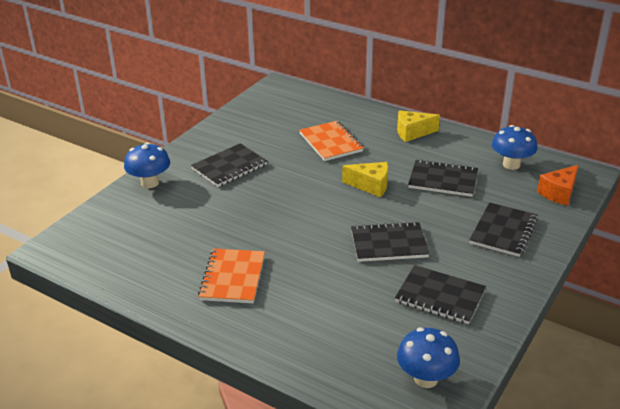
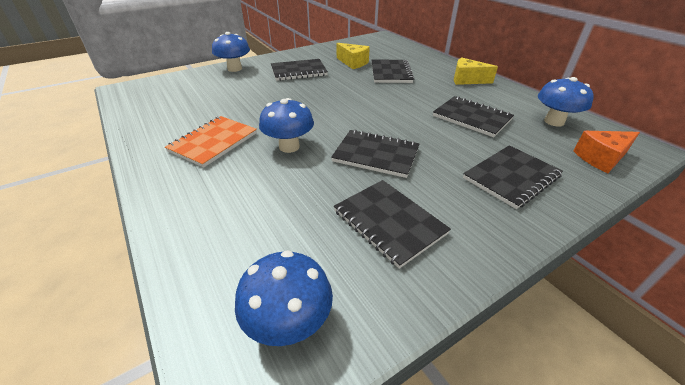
camera: 25 degrees right, 5 degrees up
orange notebook [299,121,364,161] -> black notebook [371,59,414,83]
yellow cheese [342,162,388,197] -> yellow cheese moved to [337,43,370,69]
none -> blue mushroom [259,98,314,153]

